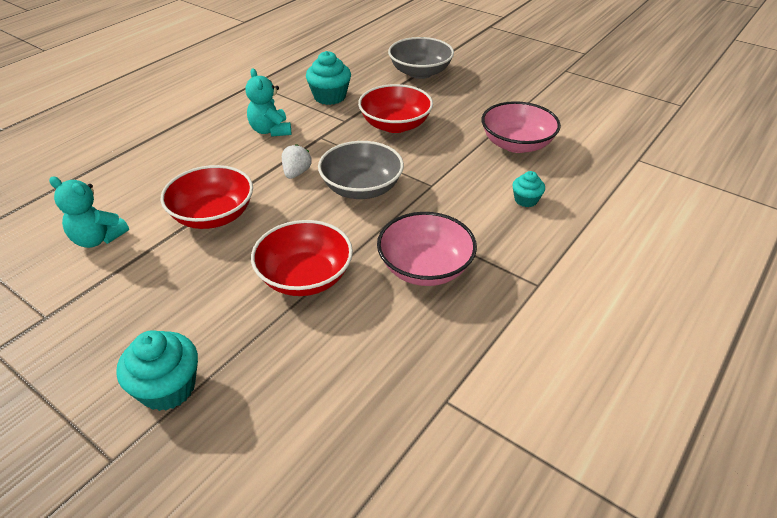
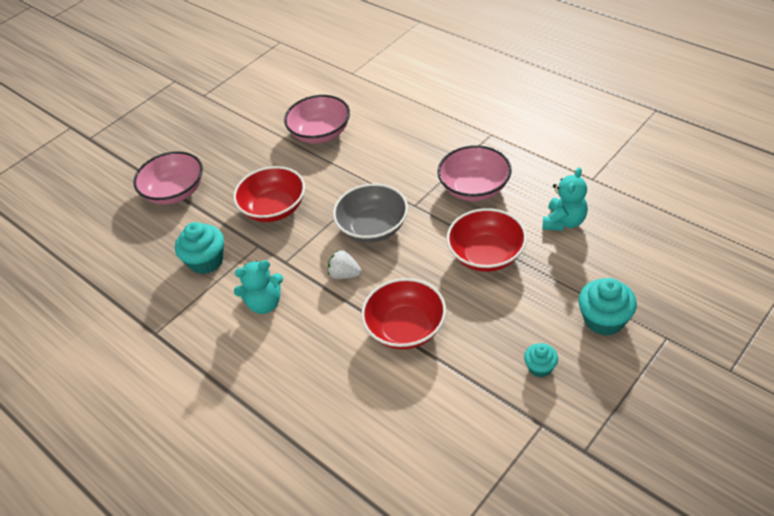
camera: 80 degrees left, 5 degrees up
turquoise teddy bear [49,176,129,248] -> turquoise teddy bear moved to [542,167,588,231]
grey bowl [388,37,454,79] -> pink bowl [133,151,203,205]
turquoise cupcake [512,171,545,207] -> turquoise cupcake moved to [524,343,558,378]

